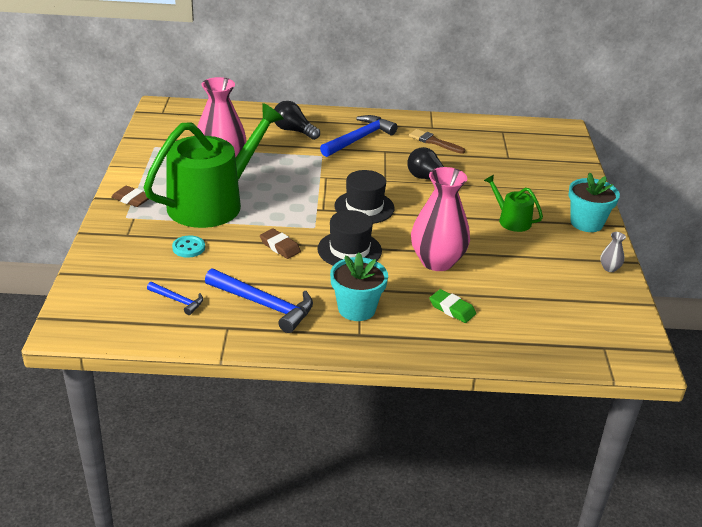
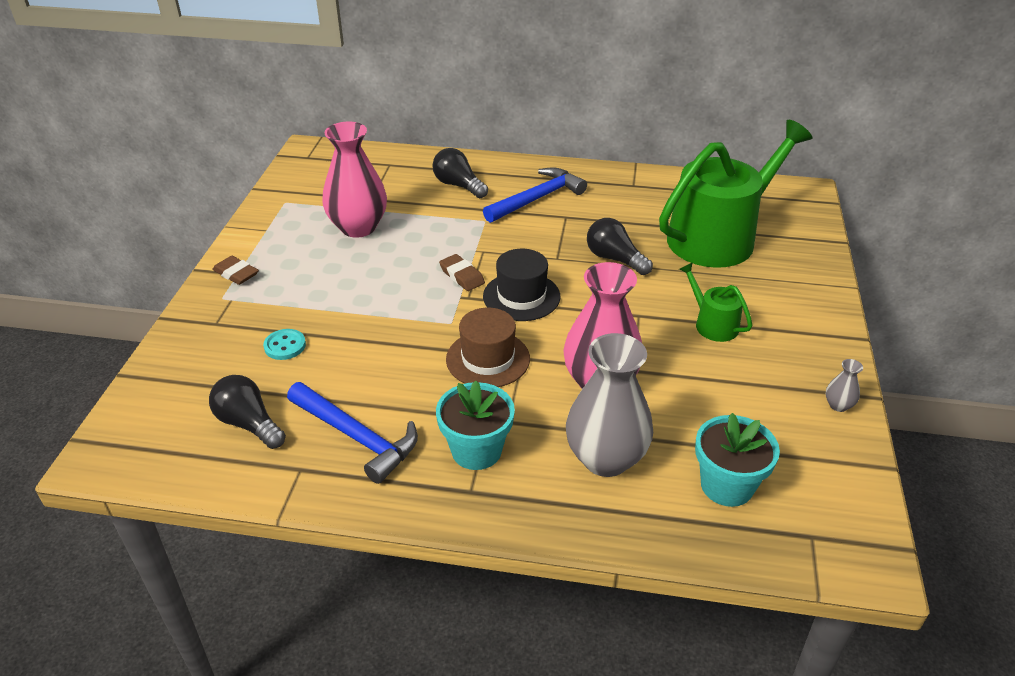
camera: 10 degrees right, 5 degrees up
green watering can [144,103,284,228] -> green watering can moved to [659,120,813,268]
blue hammer [147,282,203,315] -> black light bulb [209,375,286,449]
brown eraser [260,229,301,259] -> brown eraser moved to [439,254,485,291]
black hat [317,210,382,266] -> brown hat [446,308,530,387]
brown brush [409,129,465,154] -> none
green eraser [429,289,476,323] -> grey vase [566,333,653,477]
turquoise flower pot [569,173,620,232] -> turquoise flower pot moved to [695,413,780,507]

